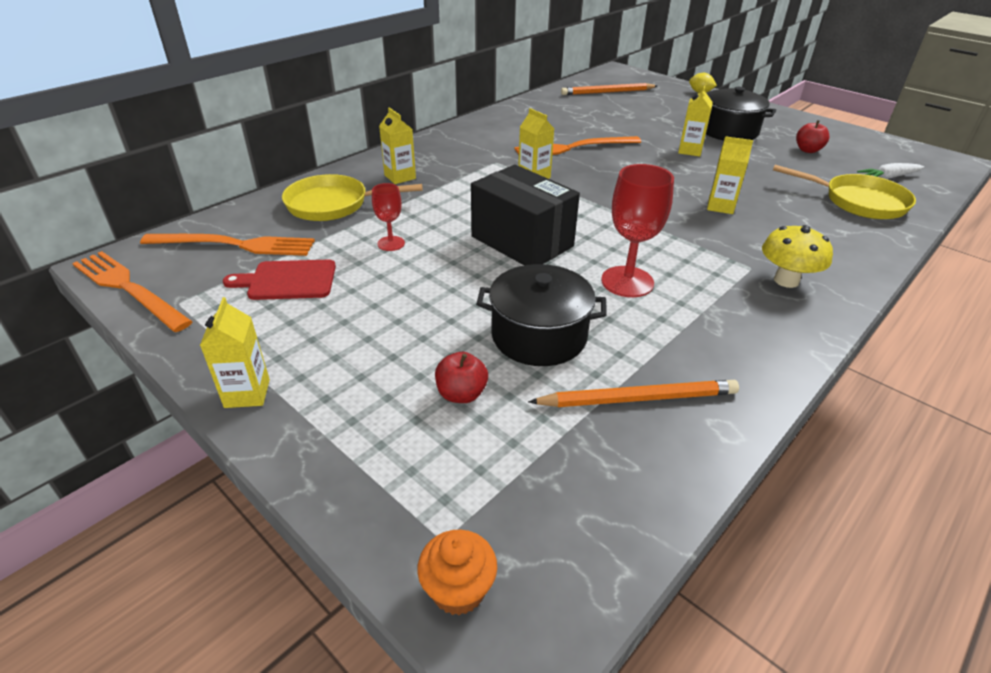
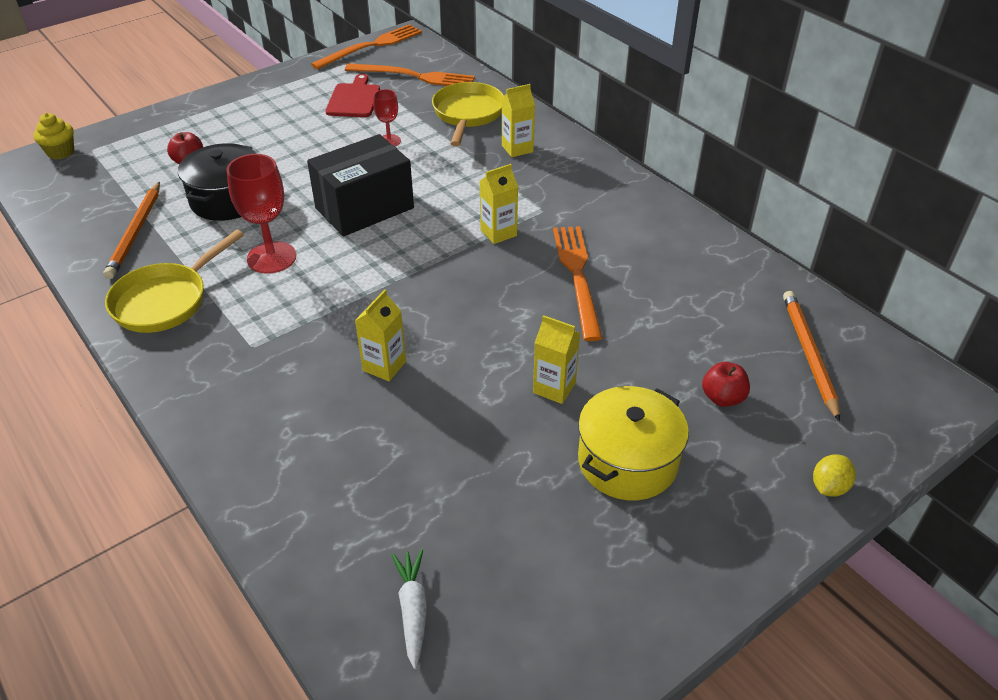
camera: 100 degrees right, 5 degrees up
orange fork [140,234,315,256] -> orange fork turned 90 degrees counterclockwise [345,63,475,86]
yellow carton [200,297,270,408] -> none
orange cupcake [417,530,497,615] -> yellow cupcake [33,113,74,160]
black pot [706,87,776,141] -> yellow pot [578,386,689,500]
yellow mushroom [762,225,833,288] -> none
yellow pan [773,165,916,219] -> yellow pan moved to [105,230,244,333]
red apple [796,120,829,153] -> red apple moved to [702,362,750,407]

